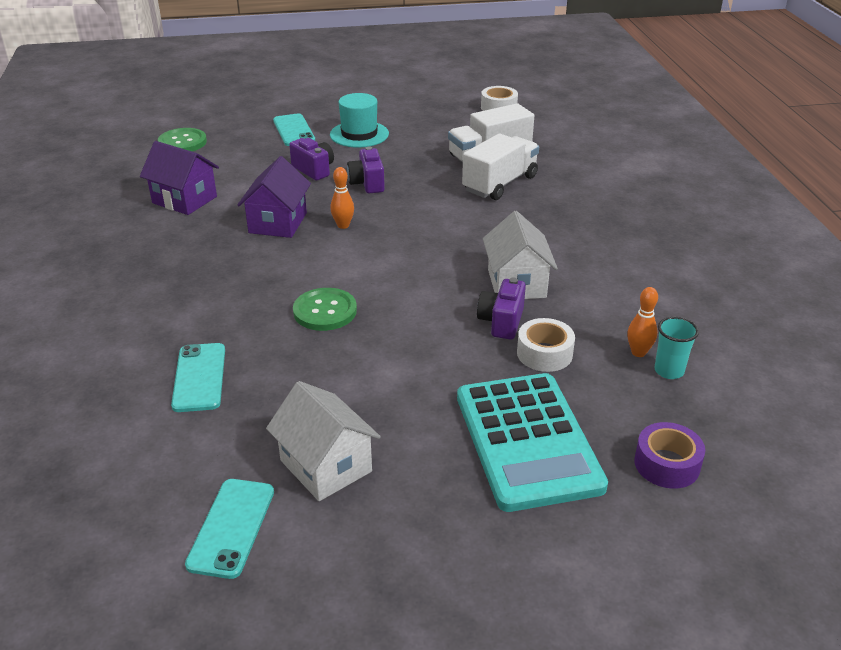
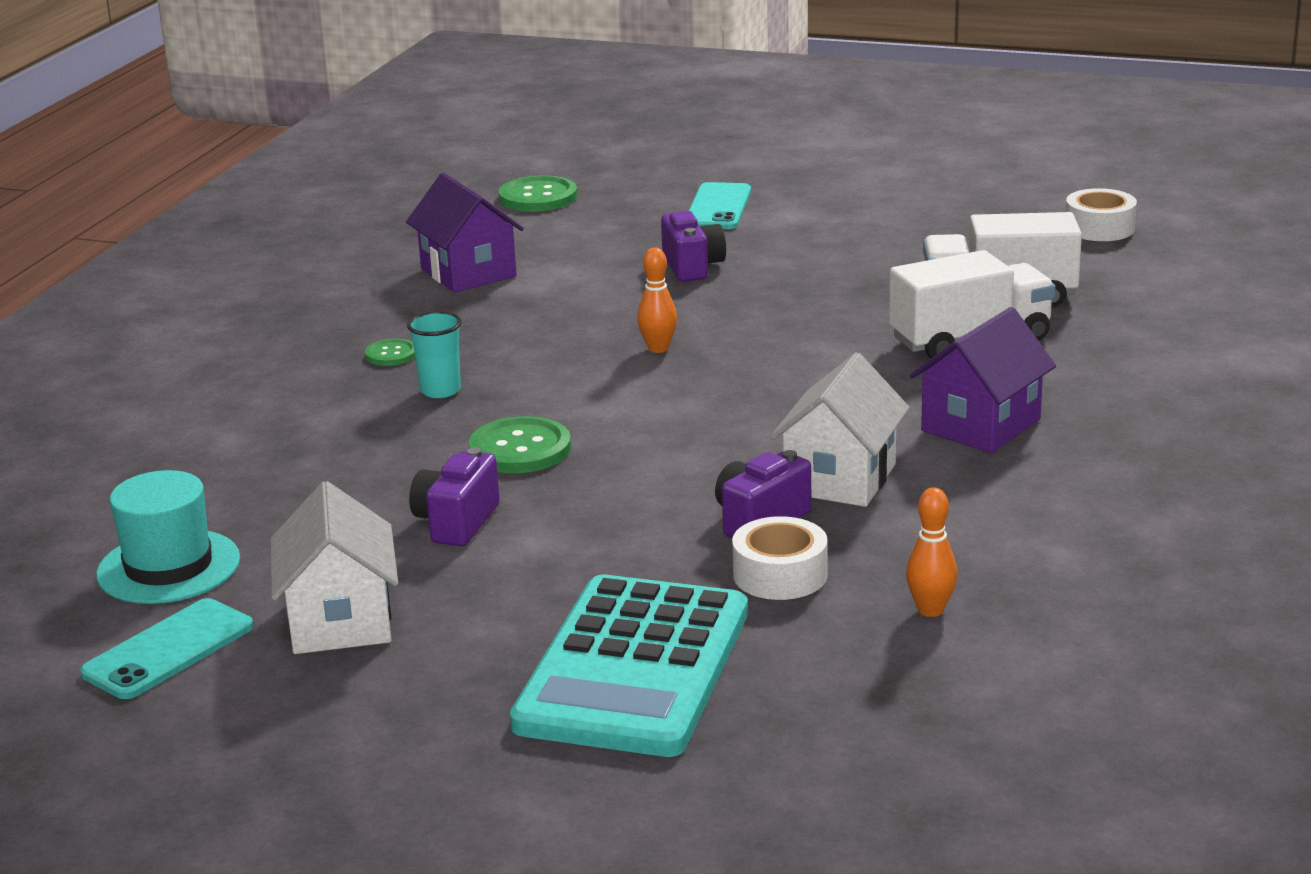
camera: 30 degrees right, 10 degrees down
turquoise phone [171,343,225,412] -> none
purple house [237,156,311,238] -> purple house moved to [910,307,1056,453]
turquoise hat [330,93,389,148] -> turquoise hat moved to [96,470,240,604]
purple camera [347,147,385,193] -> purple camera moved to [409,447,500,546]
purple tape [634,422,705,489] -> none
turquoise cup [654,317,699,379] -> turquoise cup moved to [407,311,462,398]
none -> green button [365,339,415,366]

